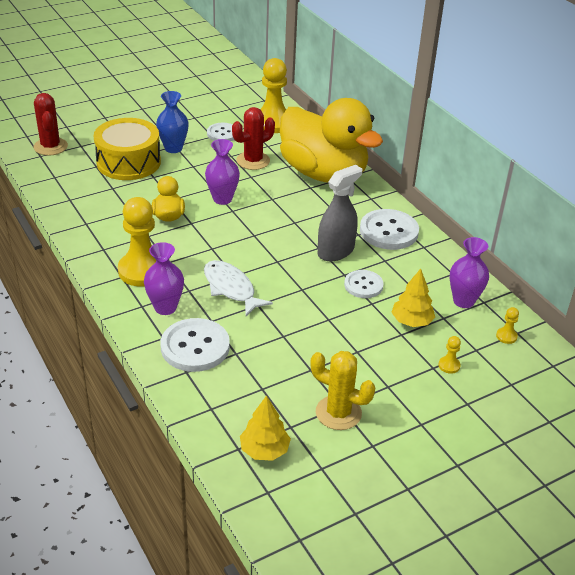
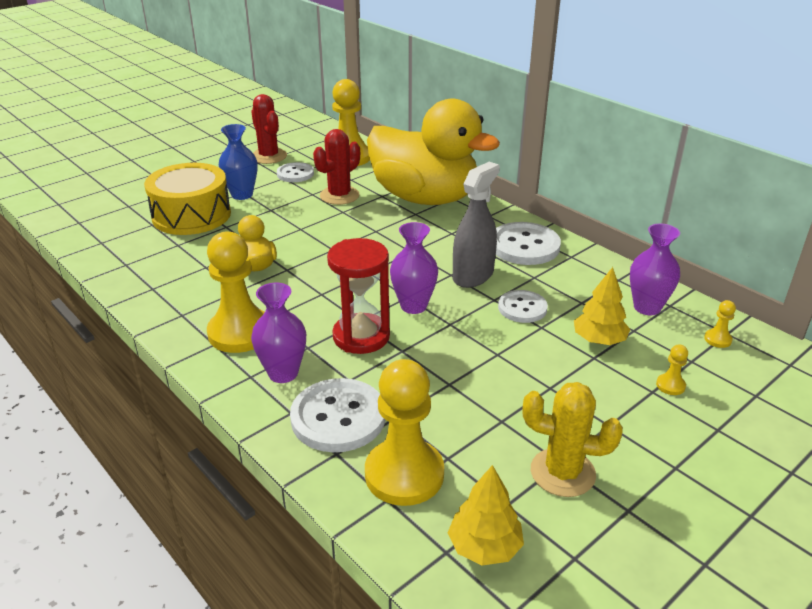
camera: 10 degrees left, 5 degrees down
red cactus [33,93,68,156] -> red cactus moved to [251,94,287,164]
white fish [204,260,273,316] -> red hourglass [327,238,390,354]
purple vase [205,139,240,205] -> purple vase moved to [390,222,438,314]
none -> yellow pawn [365,359,444,506]

